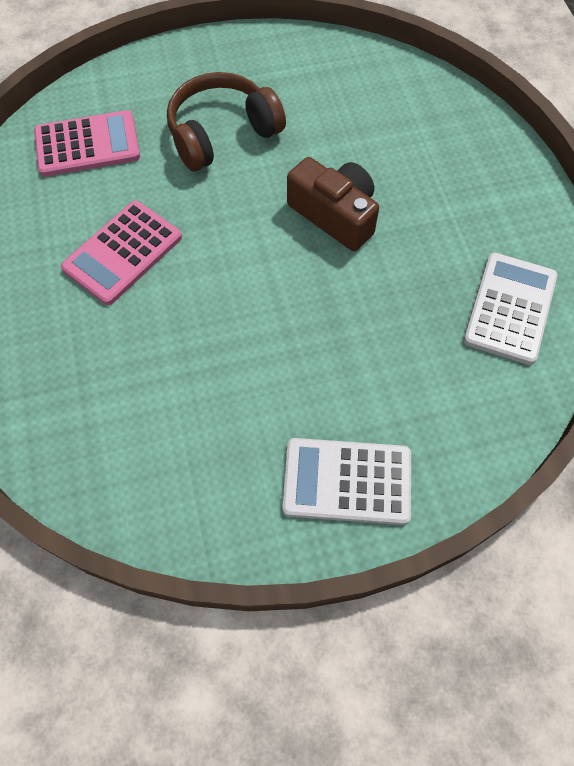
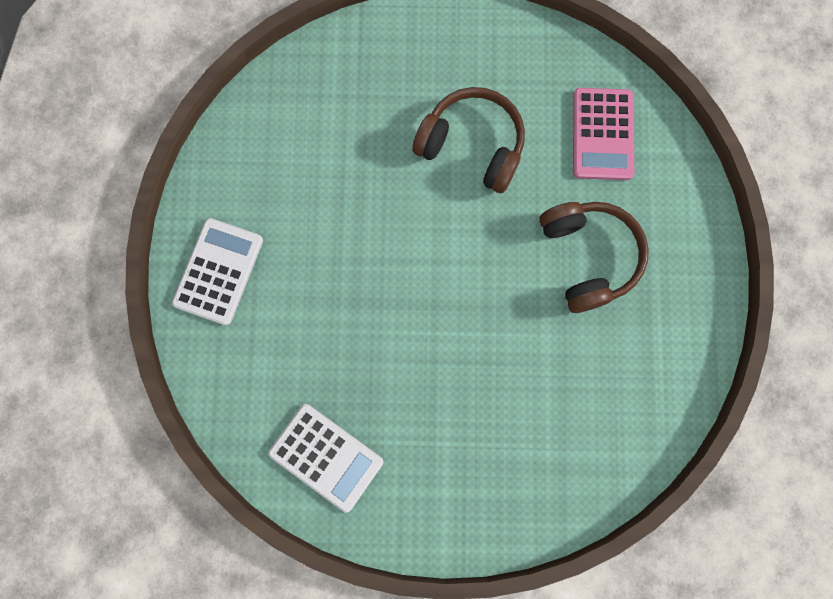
camera: 105 degrees right, 15 degrees up
pink calculator [61,201,182,305] -> brown headphones [412,87,525,193]
brown camera [287,157,379,251] -> none

